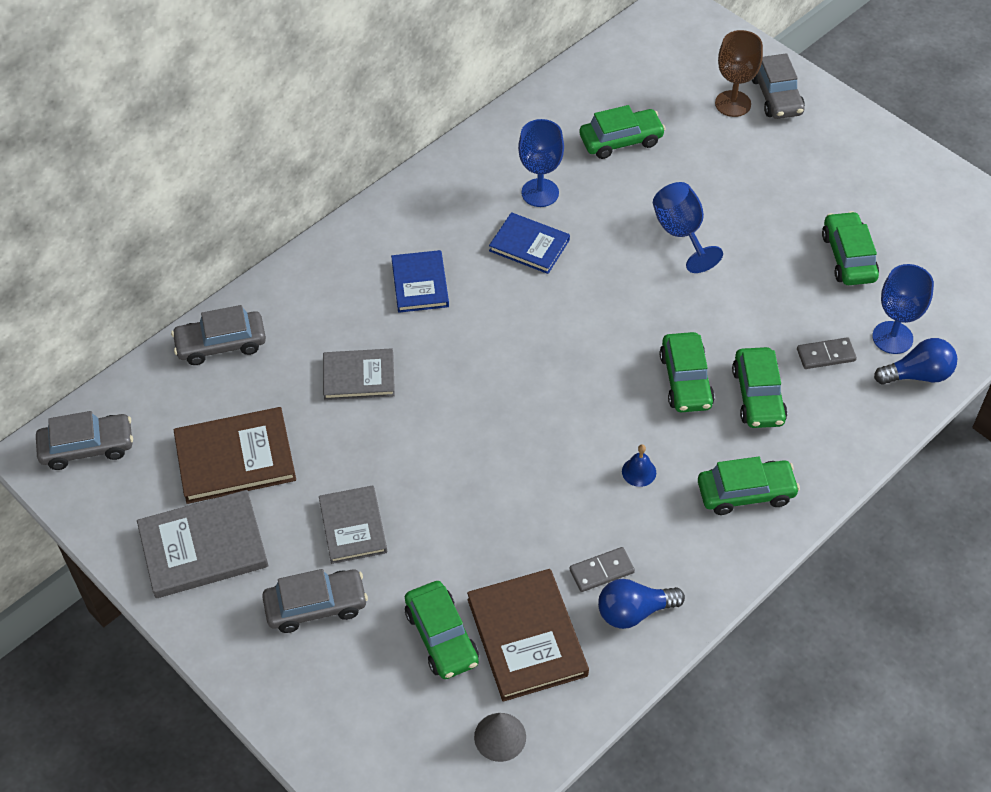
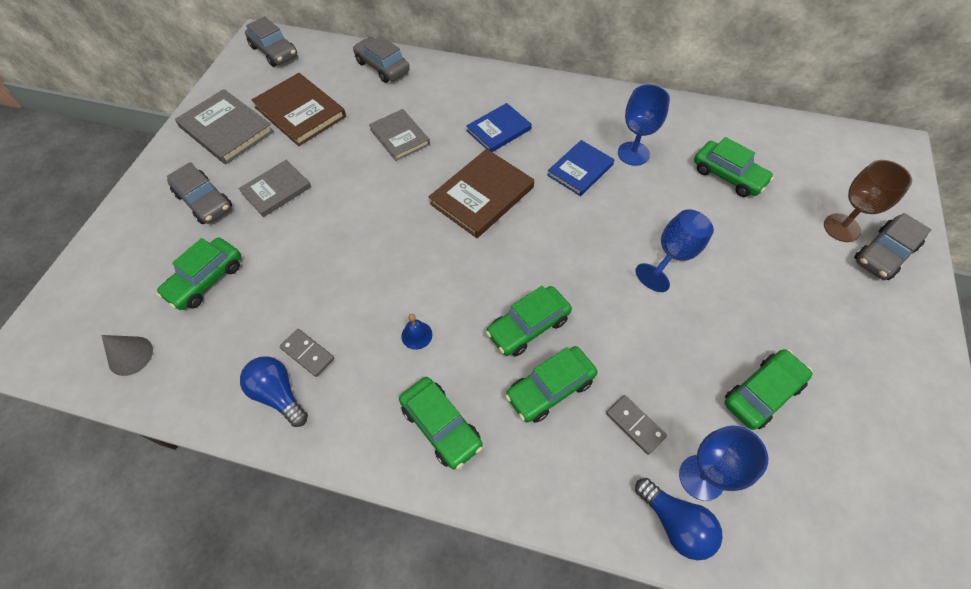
camera: 60 degrees right, 5 degrees up
brown book [467,569,589,702] -> brown book moved to [429,149,534,238]
blue book [489,212,570,274] -> blue book turned 45 degrees clockwise [547,140,614,196]

